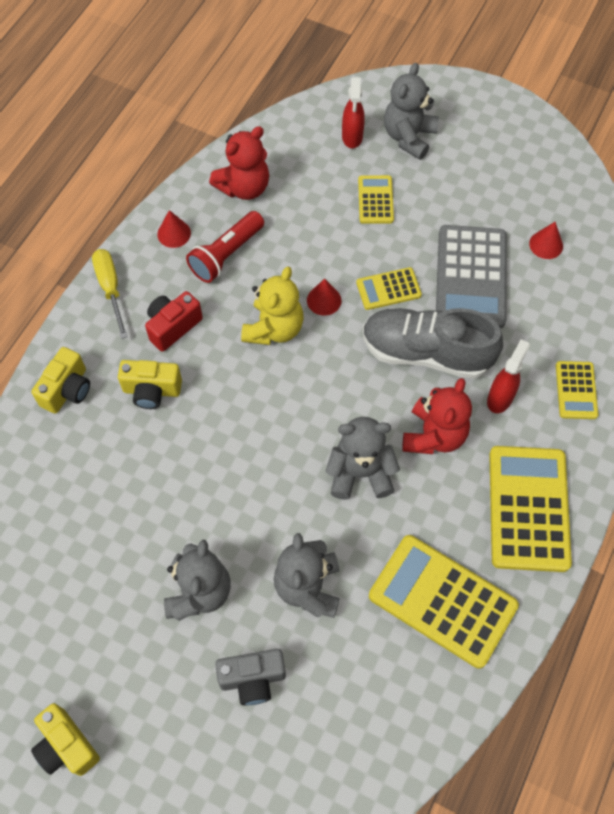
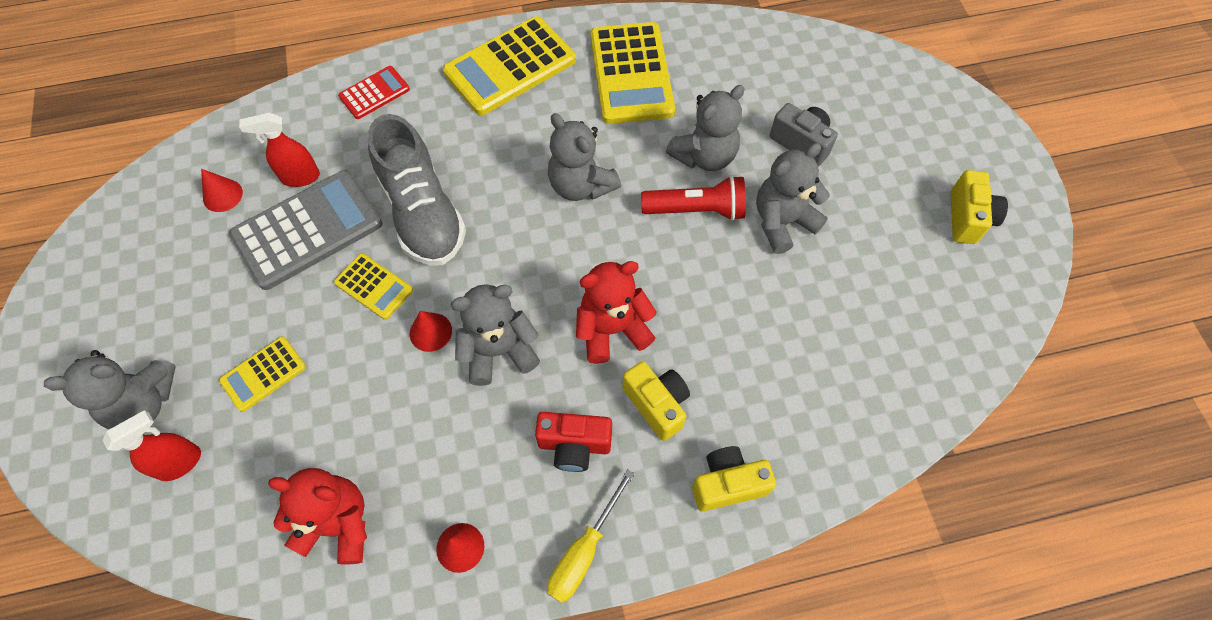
camera: 130 degrees left, 0 degrees up
red flashlight [186,211,264,283] -> red flashlight moved to [641,175,746,221]
yellow teddy bear [241,267,304,345] -> grey teddy bear [451,284,540,386]
red teddy bear [402,378,472,454] -> red teddy bear moved to [576,261,657,364]
red spray bottle [487,339,530,413] -> red spray bottle moved to [239,113,320,187]
yellow calculator [556,361,598,419] -> red calculator [338,66,410,119]

